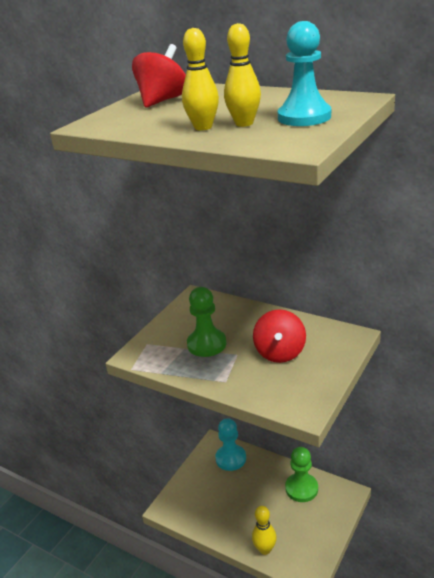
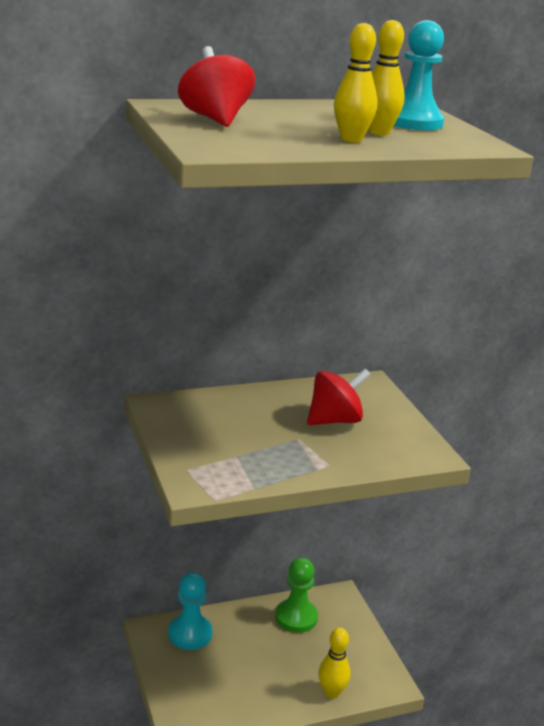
camera: 55 degrees left, 5 degrees down
green pawn [187,287,226,357] -> none
red spinning top [253,309,306,363] -> red spinning top turned 75 degrees counterclockwise [307,368,371,425]

